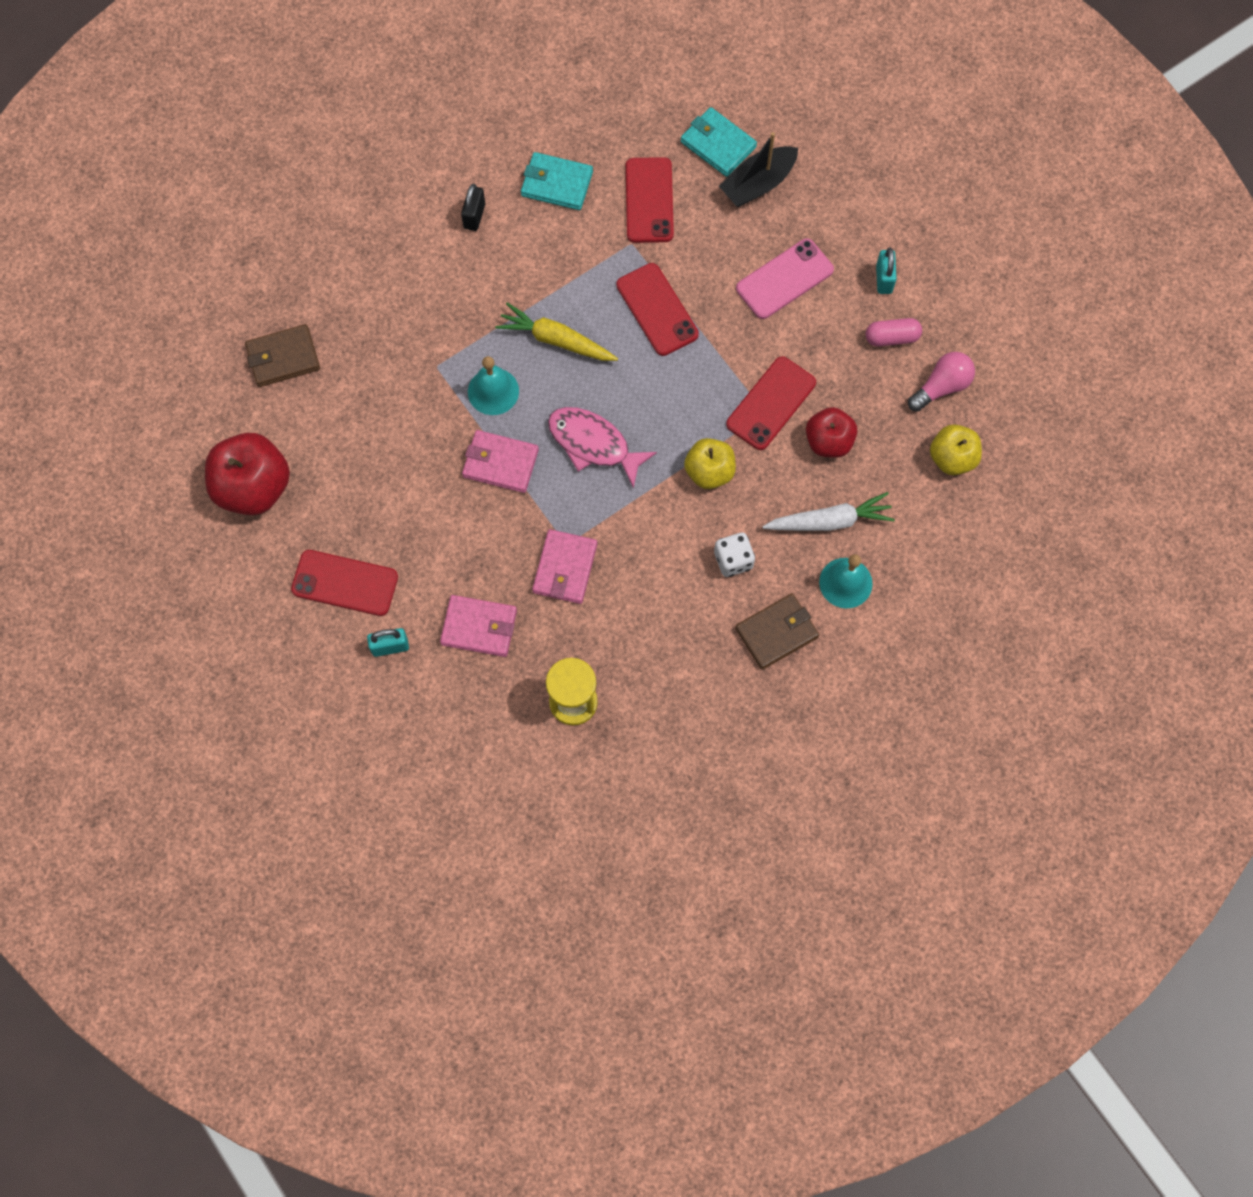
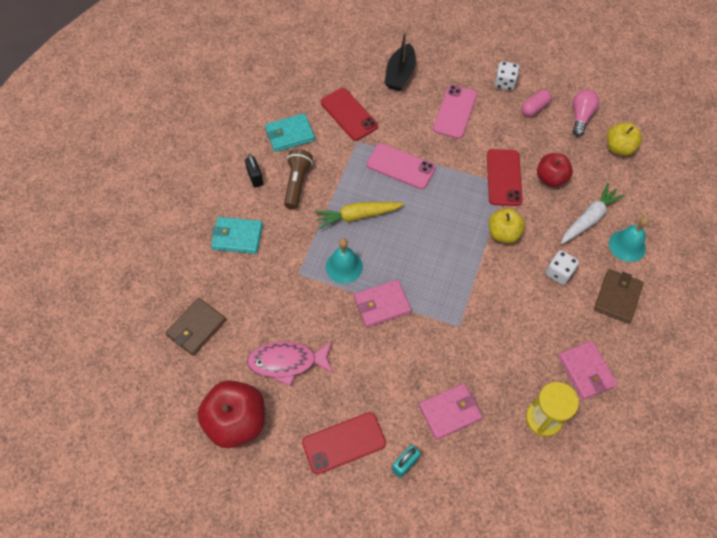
camera: 35 degrees left, 10 degrees down
pink wallet [532,529,597,604] -> pink wallet moved to [558,341,617,400]
pink fish [548,407,657,489] -> pink fish moved to [247,341,334,387]
red phone [616,263,699,356] -> pink phone [367,143,436,189]
turquoise wallet [681,107,757,177] -> turquoise wallet moved to [211,217,263,254]
turquoise padlock [876,248,897,294] -> white dice [495,61,520,90]
none -> brown flashlight [284,149,313,209]

